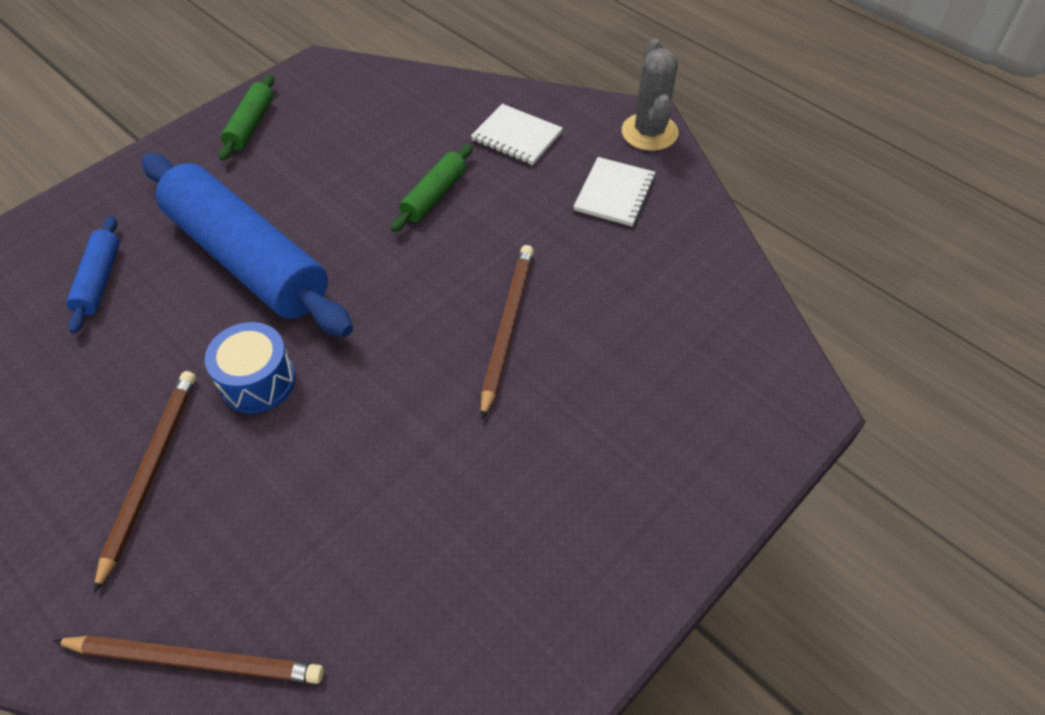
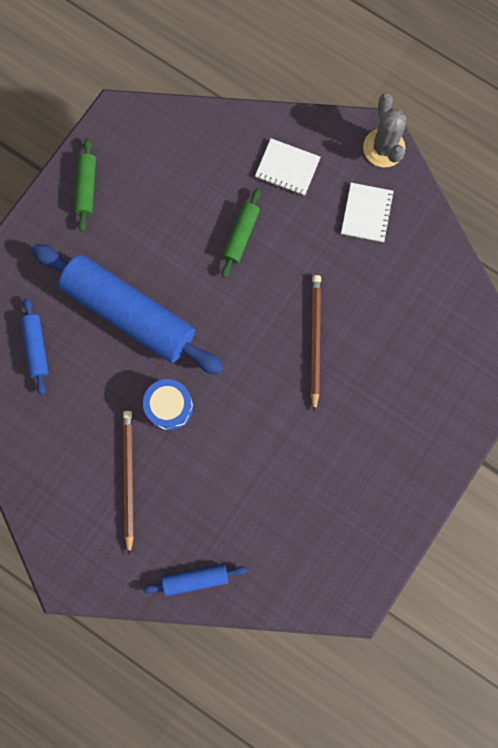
camera: 10 degrees left, 25 degrees up
brown pencil [53,635,324,684] -> blue rolling pin [143,564,247,596]

